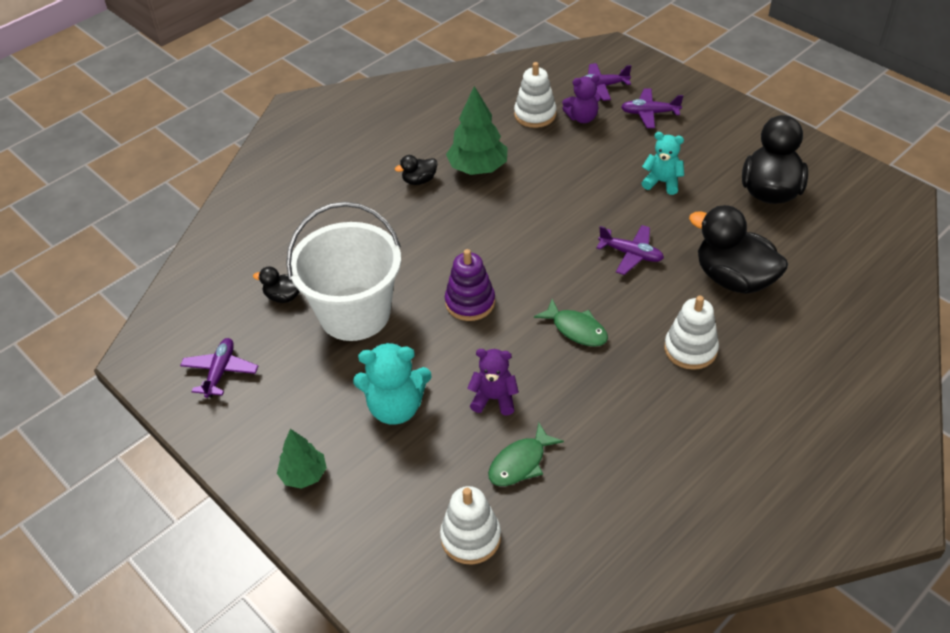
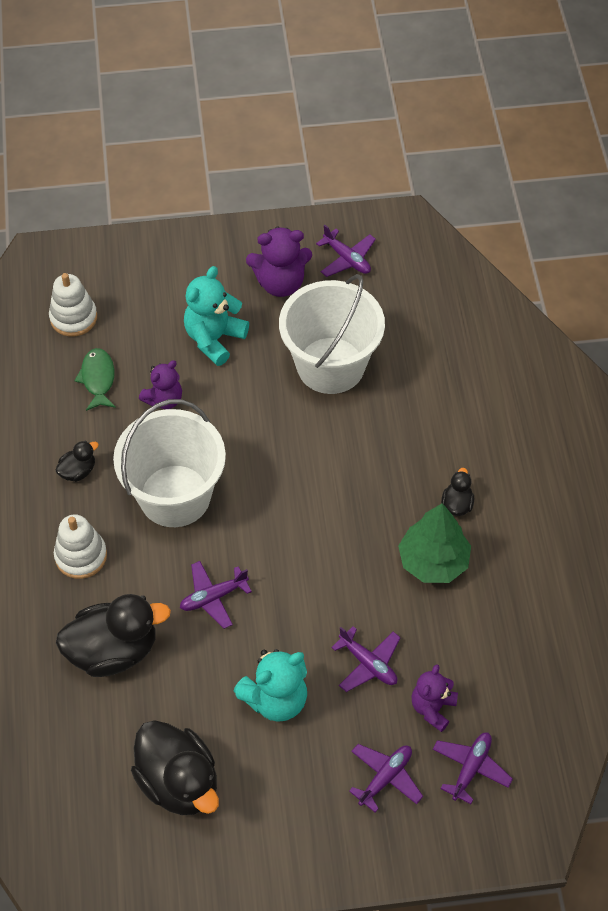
camera: 125 degrees right, 10 degrees up
black duck [253,267,300,303] -> black duck moved to [55,441,99,482]
green tree [277,429,327,489] -> none
purple stacking toy [445,249,495,321] -> none
white stacking toy [514,62,556,128] -> none
green fish [534,299,608,347] -> white bucket [113,399,226,527]
turquoise teddy bear [642,132,684,195] -> turquoise teddy bear [234,649,307,722], size x1.51
none -> purple teddy bear [246,227,312,297]
none -> purple plane [331,626,401,692]

